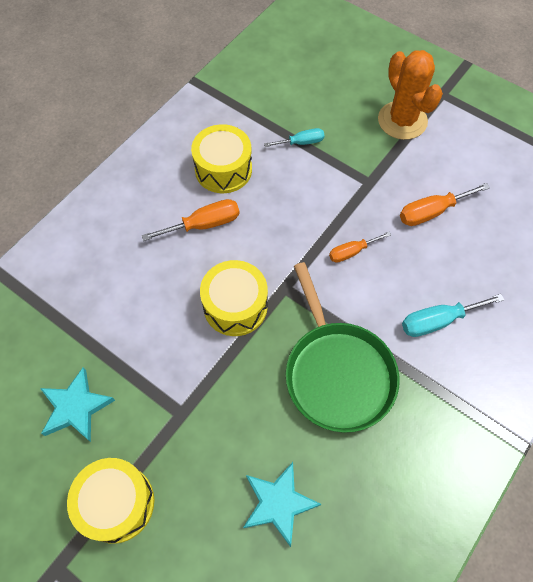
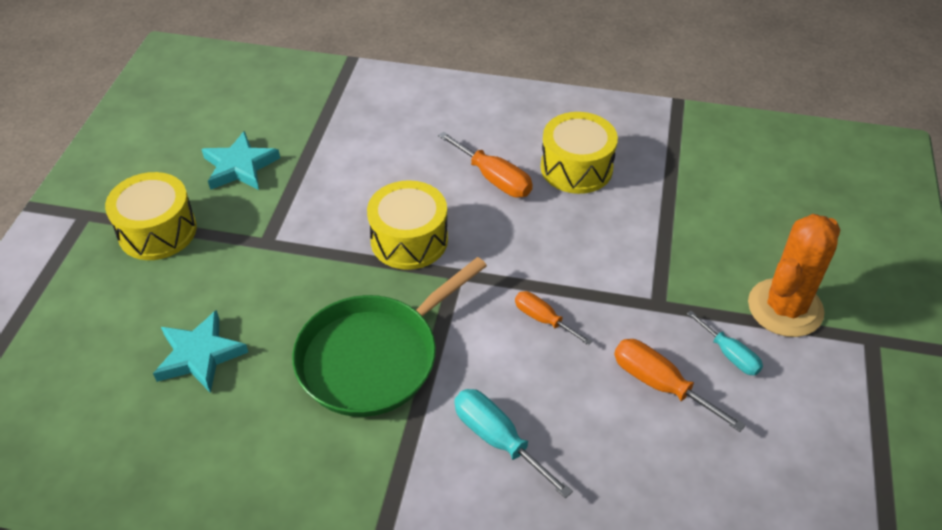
camera: 65 degrees right, 15 degrees down
turquoise screwdriver [264,128,325,147] -> turquoise screwdriver moved to [687,311,763,375]

